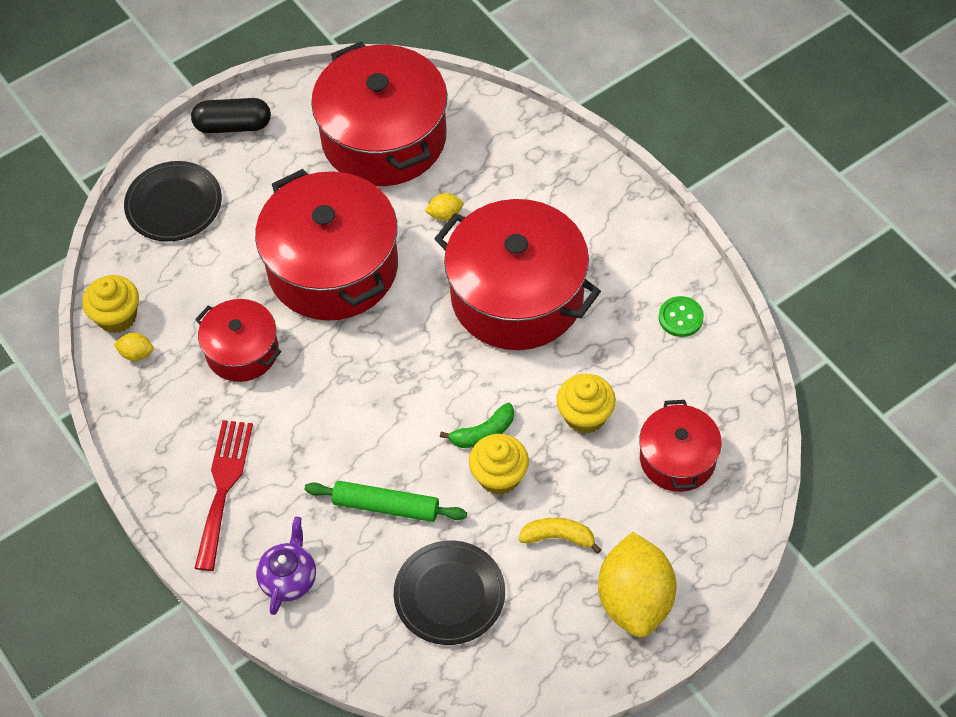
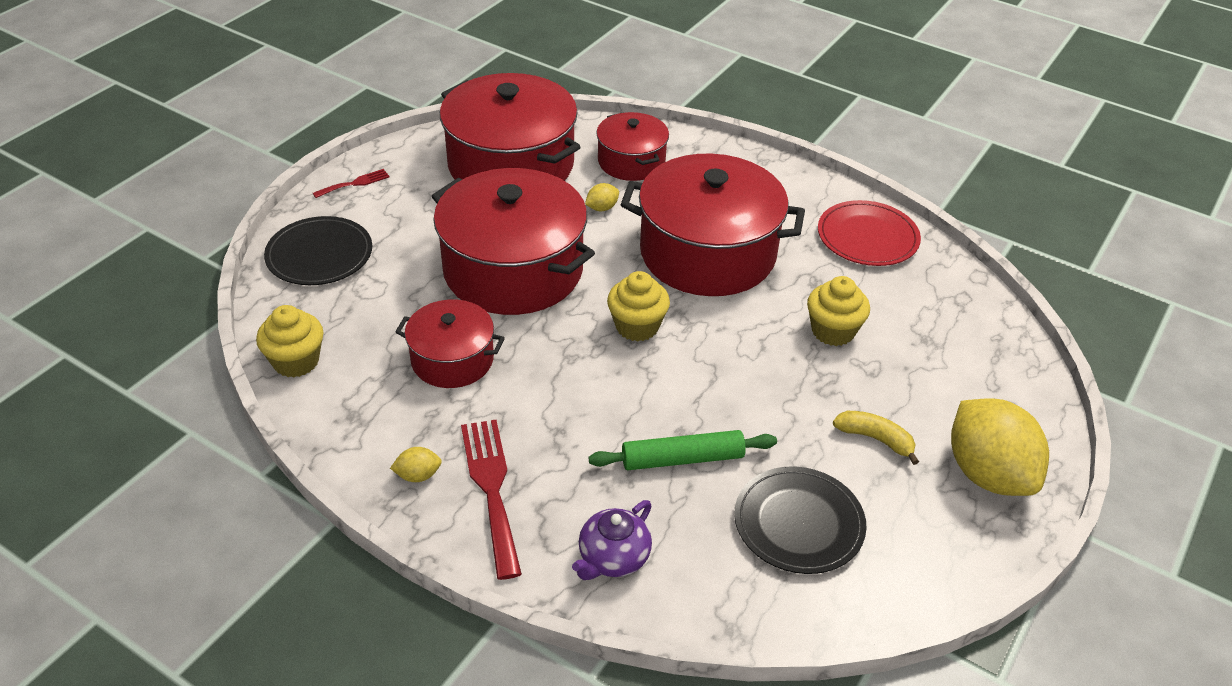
camera: 25 degrees left, 15 degrees down
yellow lemon [114,333,154,361] -> yellow lemon moved to [390,447,442,482]
black capsule [191,98,271,133] -> red fork [313,169,390,198]
purple teapot [256,517,316,615] -> purple teapot turned 135 degrees counterclockwise [572,500,652,580]
green banana [440,403,514,448] -> none
yellow cupcake [469,434,529,495] -> yellow cupcake moved to [607,271,670,341]
yellow banana [519,518,602,554] -> yellow banana turned 45 degrees clockwise [833,411,919,465]
red pot [639,400,722,492] -> red pot moved to [596,112,669,181]
green button [659,296,704,337] -> red plate [818,200,921,266]

